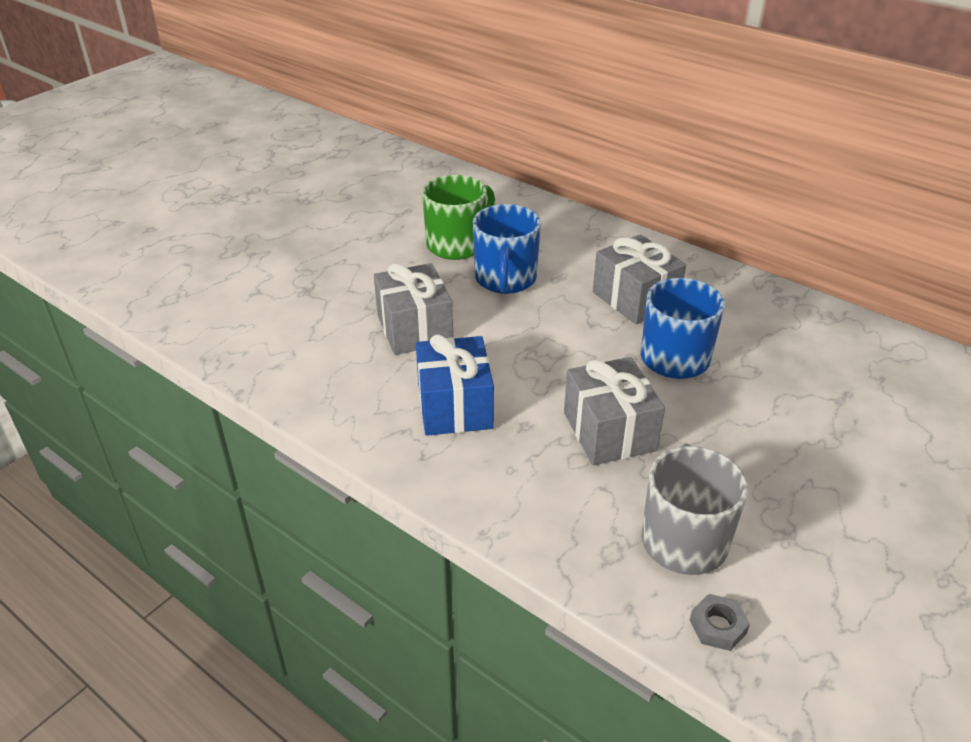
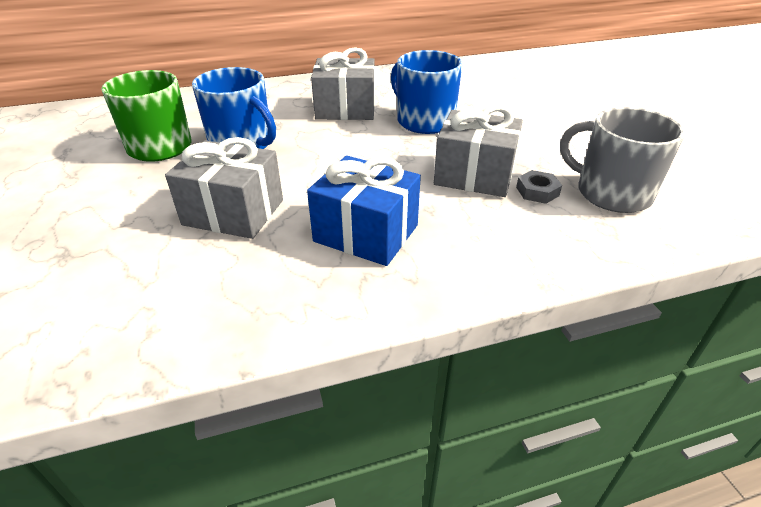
camera: 55 degrees left, 0 degrees up
grey nut [690,594,750,651] -> grey nut moved to [516,170,562,204]

